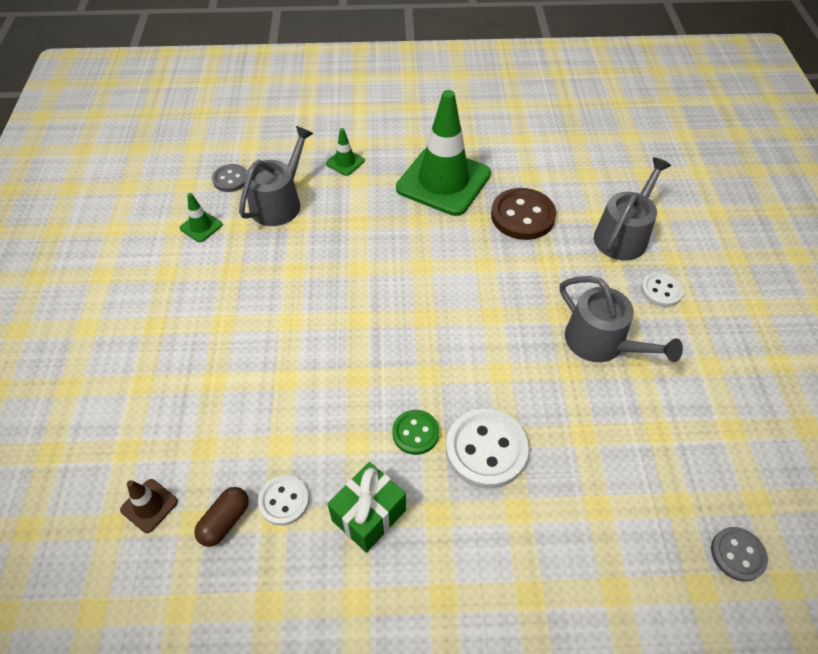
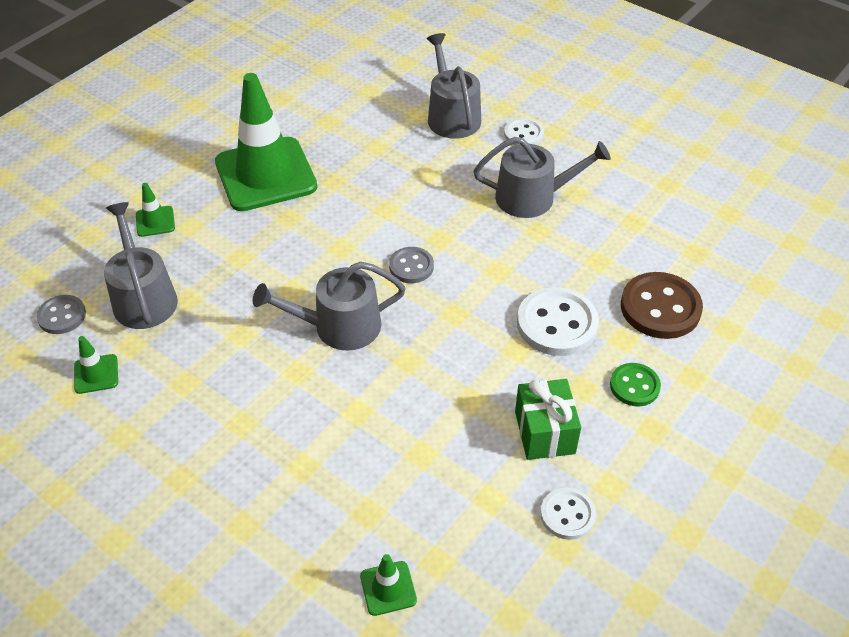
camera: 50 degrees left, 5 degrees down
brown traffic cone [120,479,178,533] -> green traffic cone [360,554,417,616]
brown capsule [194,487,249,547] -> none
white button [258,475,309,526] -> white button moved to [540,488,596,540]
green button [392,410,439,455] -> green button moved to [610,363,661,406]
brown button [491,188,556,240] -> brown button moved to [621,272,703,339]
grey button [711,527,768,582] -> grey button moved to [389,247,434,283]
none -> grey watering can [253,262,406,351]

